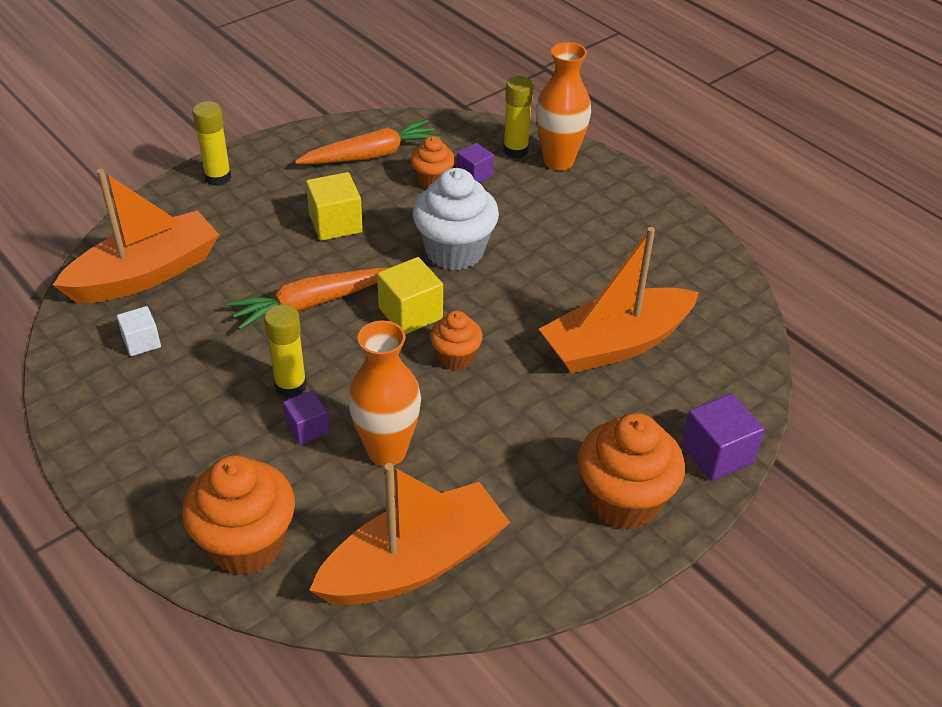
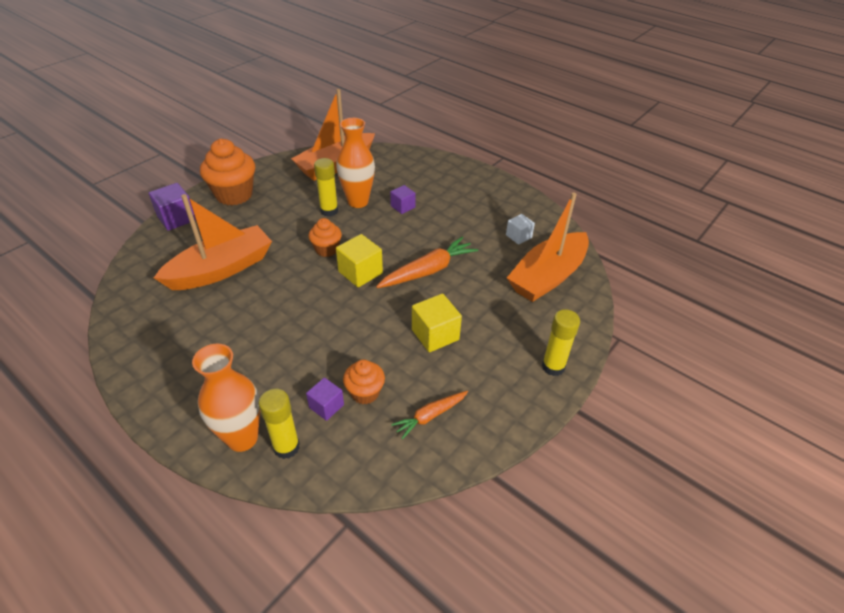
camera: 170 degrees right, 0 degrees up
orange cupcake [182,455,295,575] -> none
yellow glue stick [264,304,307,398] -> yellow glue stick moved to [314,158,338,217]
orange carrot [295,119,440,164] -> orange carrot [391,391,468,440], size x0.60
white cupcake [412,168,499,270] -> none

